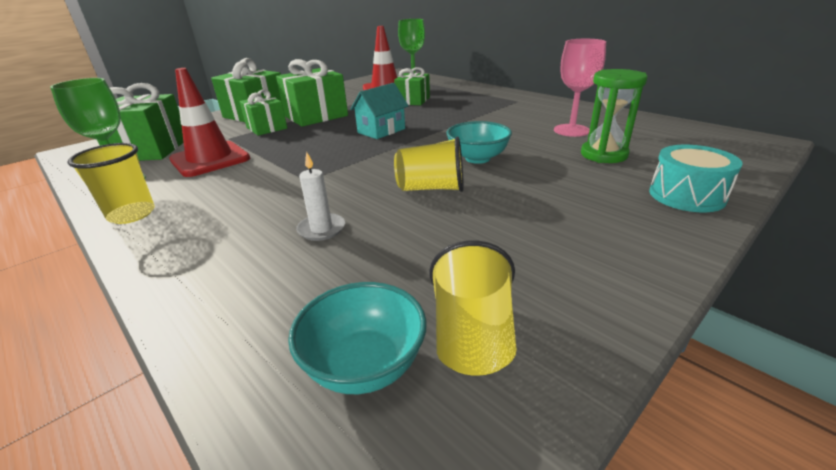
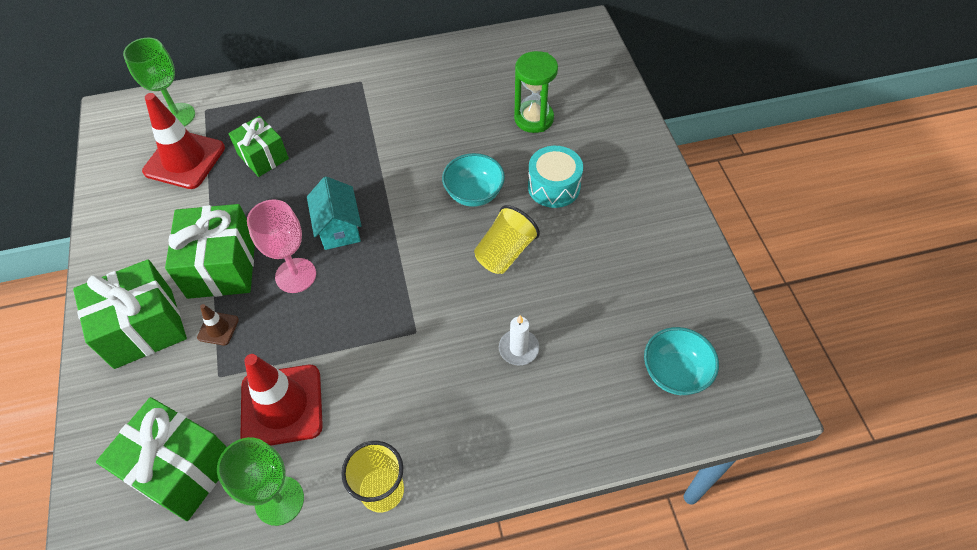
camera: 60 degrees left, 25 degrees up
green gift [240,89,287,136] -> brown traffic cone [197,304,239,345]
yellow cup [429,240,517,376] -> none
pink goblet [554,39,606,137] -> pink goblet moved to [247,199,316,293]
turquoise drum [649,145,743,212] -> turquoise drum moved to [528,146,583,208]

